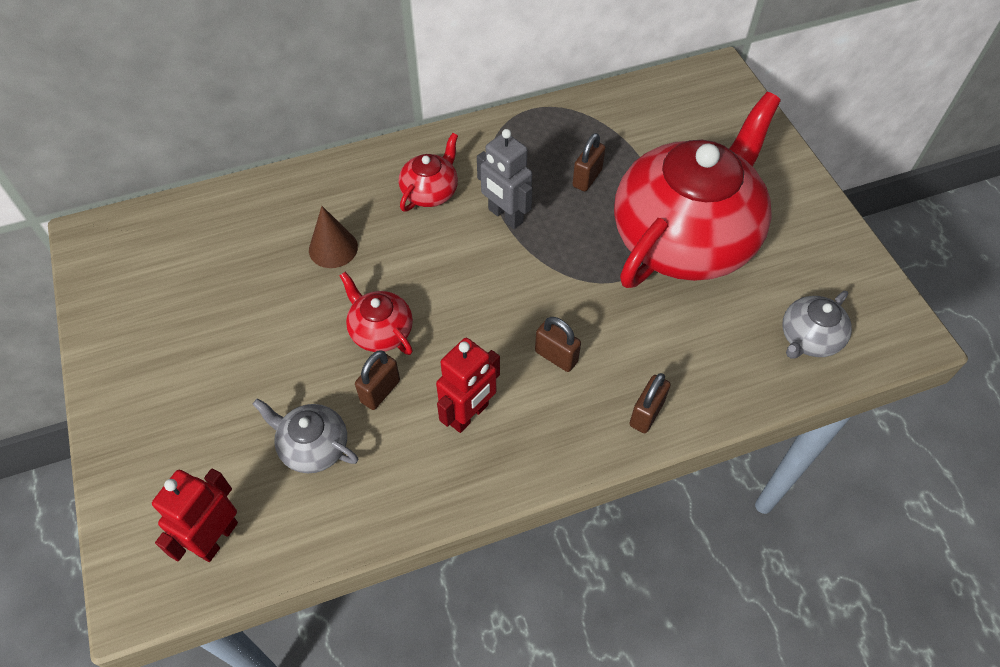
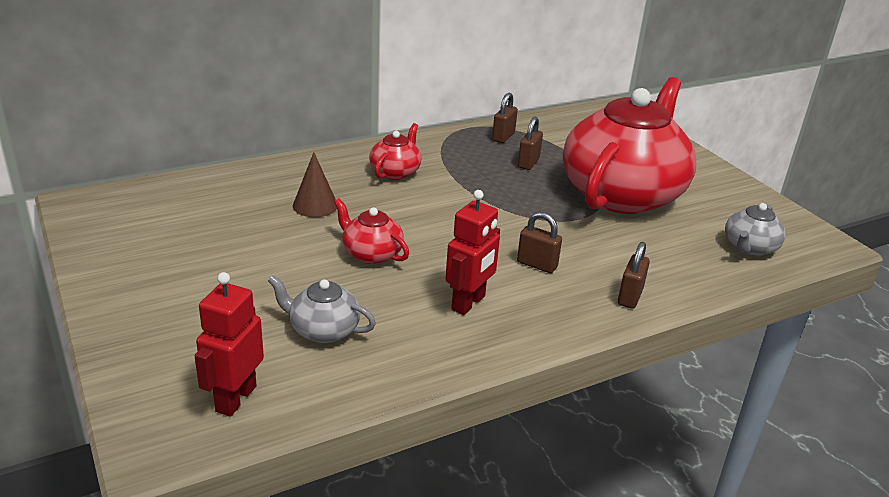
camera: 10 degrees left, 25 degrees down
brown padlock [355,351,400,410] -> brown padlock moved to [492,93,518,143]
grey robot [477,129,532,229] -> none

